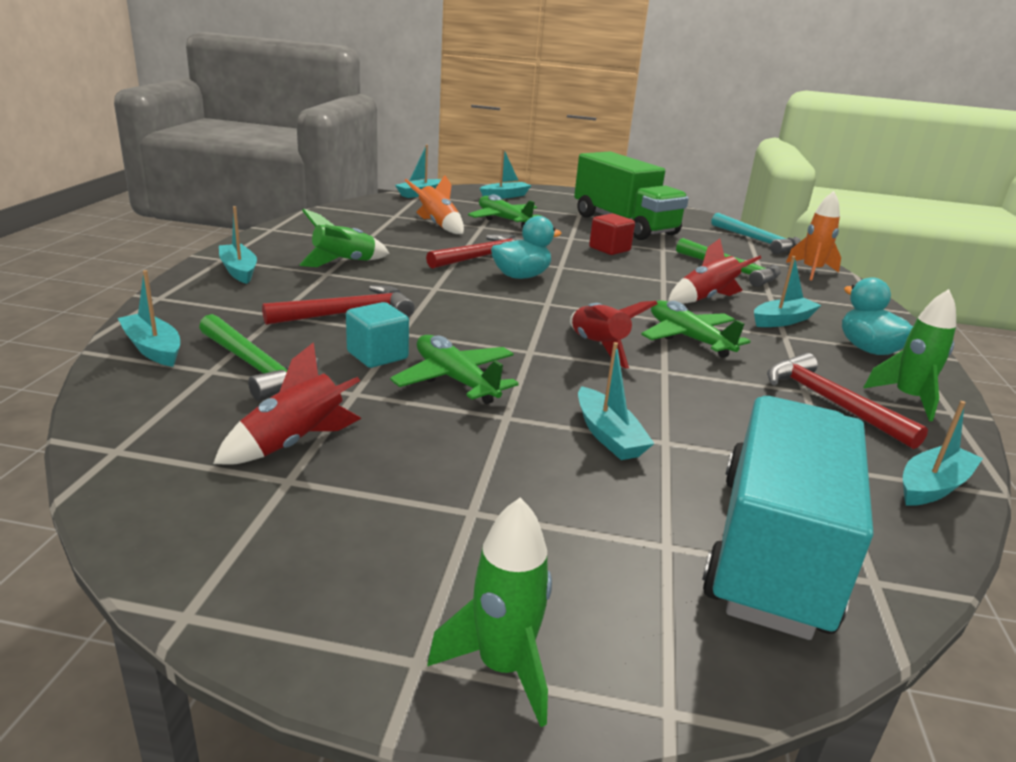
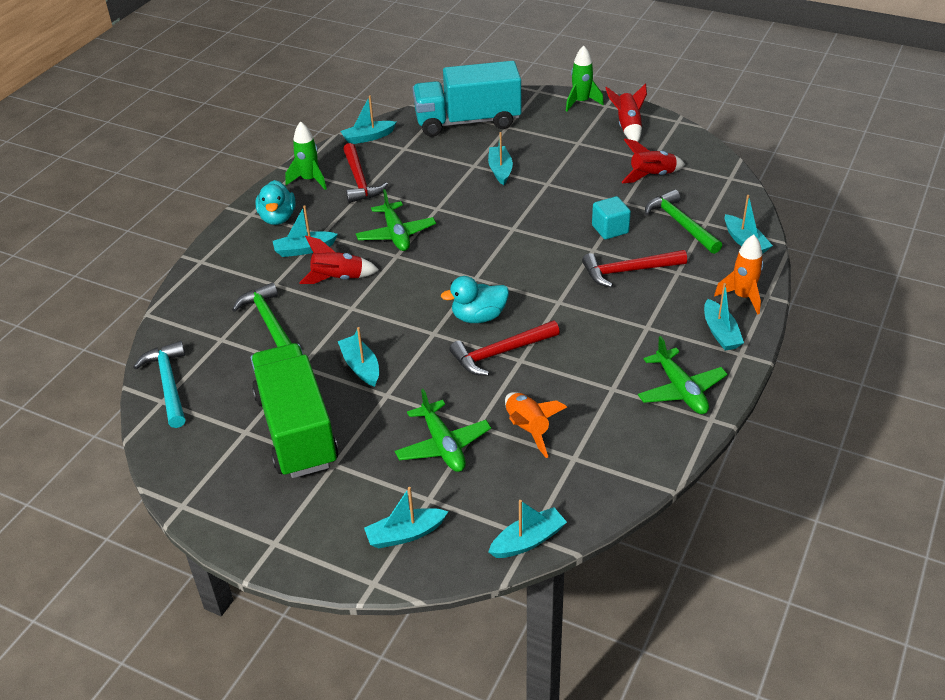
camera: 160 degrees left, 15 degrees up
green rocket [299,208,390,267] -> none
green plane [390,335,519,404] -> green plane moved to [638,336,728,414]
red rocket [570,301,658,369] -> red rocket moved to [606,83,647,142]
red cube [589,213,635,255] -> turquoise boat [338,327,379,387]
turquoise truck [702,396,873,640] -> turquoise truck turned 45 degrees clockwise [413,61,521,137]
orange rocket [786,191,841,280] -> orange rocket moved to [714,235,763,315]

